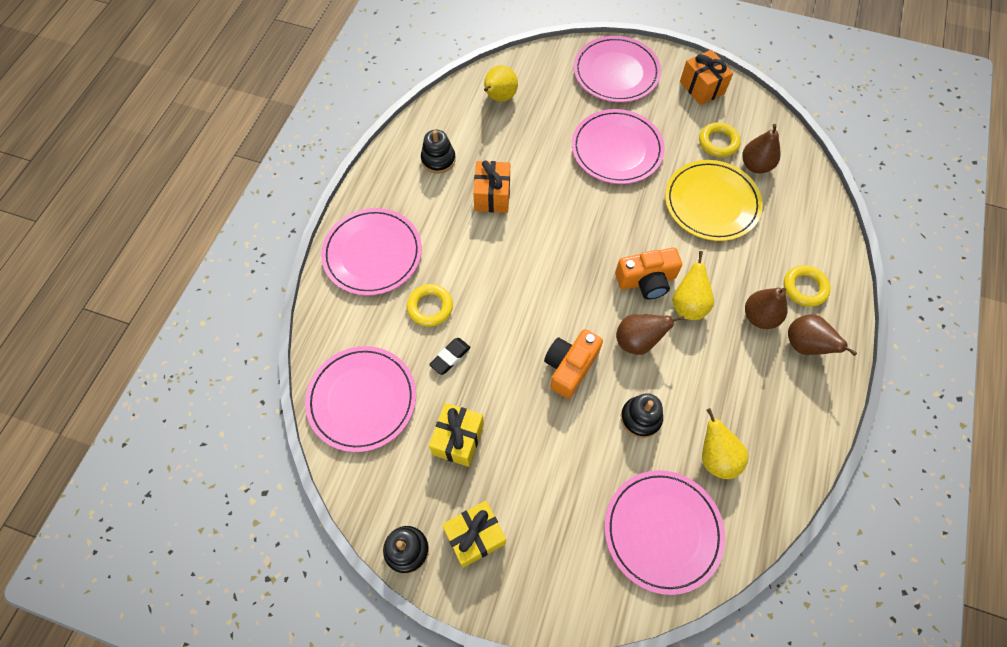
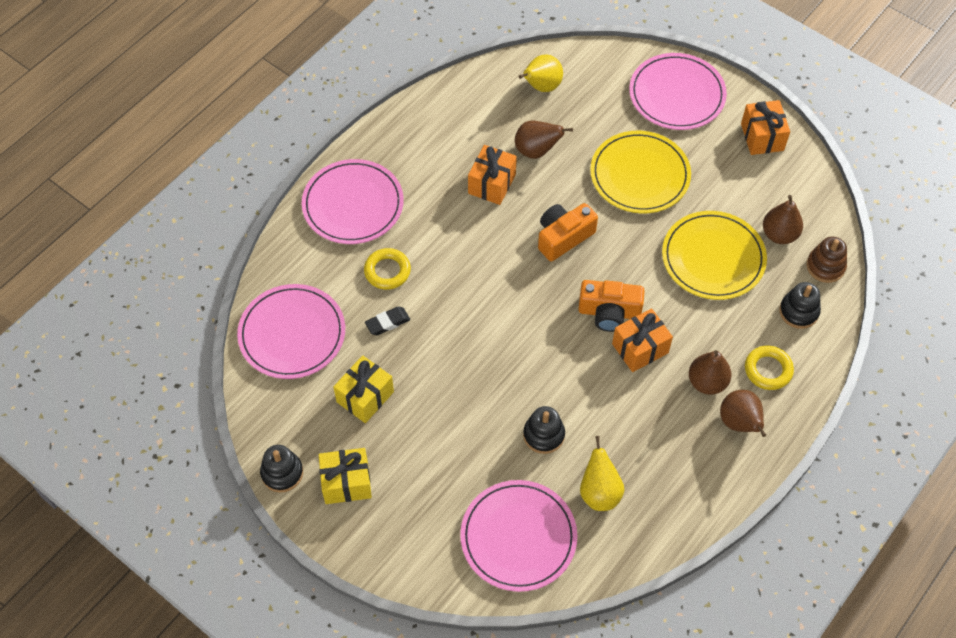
camera: 20 degrees right, 5 degrees down
black stacking toy [421,130,456,174] -> black stacking toy moved to [779,282,821,329]
orange camera [544,329,603,399] -> orange camera moved to [538,203,598,261]
pink plate [572,109,665,184] -> yellow plate [590,131,691,213]
brown pear [616,314,685,355] -> brown pear moved to [515,120,573,159]
yellow pear [672,251,714,320] -> orange gift [612,308,673,372]
yellow ring [699,122,741,157] -> none
none -> brown stacking toy [806,237,847,283]

